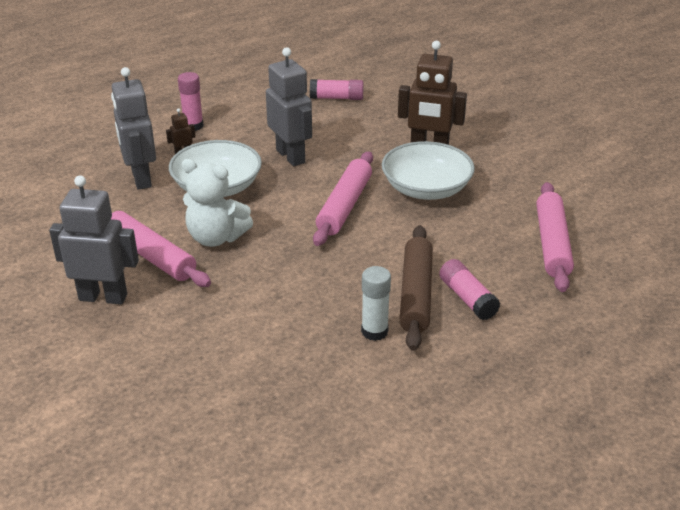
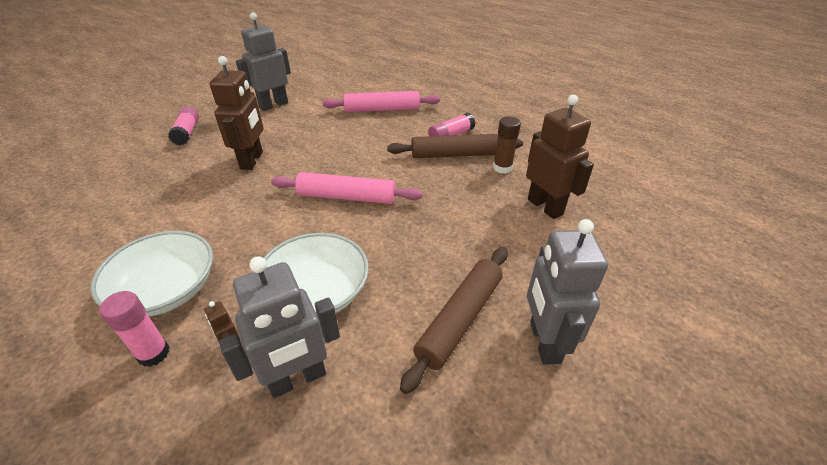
camera: 100 degrees left, 5 degrees up
pink rolling pin [111,211,211,287] -> brown rolling pin [400,247,508,394]
white teddy bear [181,159,253,247] -> none
grey robot [266,47,312,166] -> grey robot moved to [236,12,291,111]
pink glue stick [310,79,364,100] -> pink glue stick moved to [168,107,199,145]
white glue stick [361,266,391,341] -> brown glue stick [493,116,521,174]
white bowl [382,141,475,200] -> white bowl moved to [90,231,213,316]
none -> brown robot [526,95,594,219]

